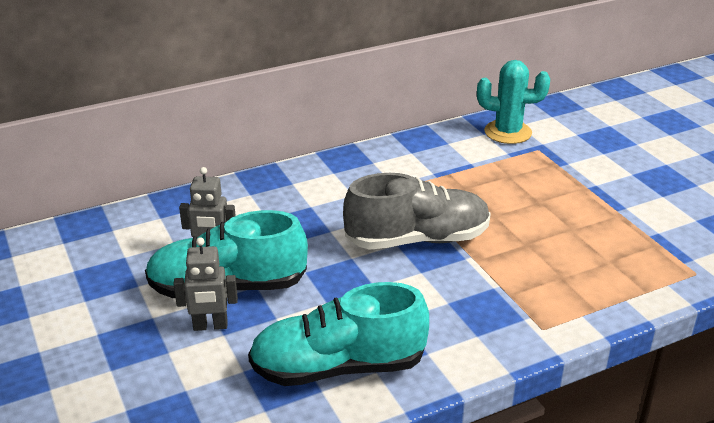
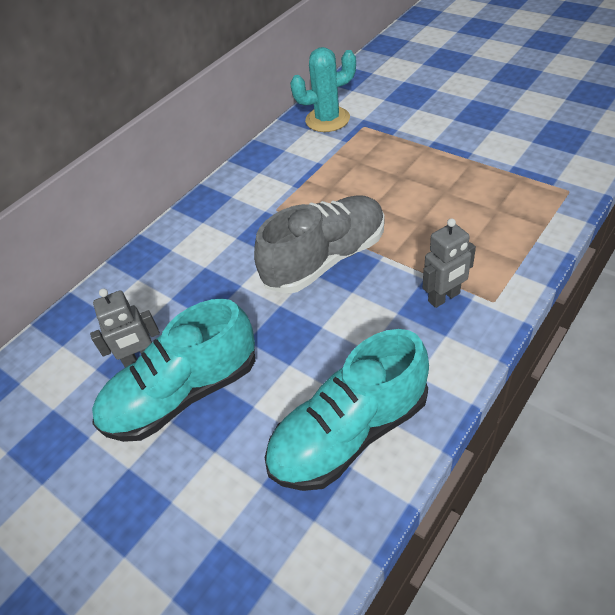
camera: 20 degrees left, 15 degrees up
grey robot [173,237,238,331] -> grey robot moved to [423,218,476,308]

